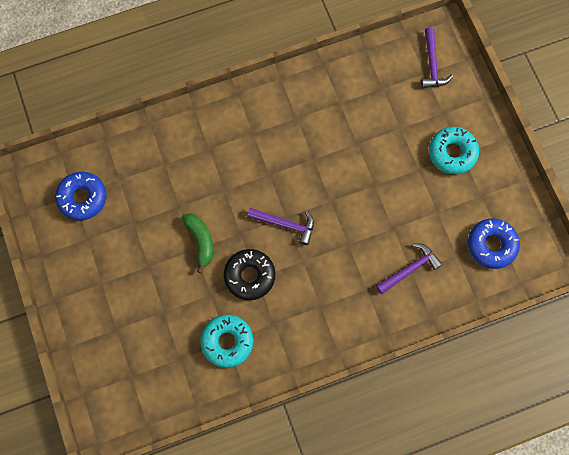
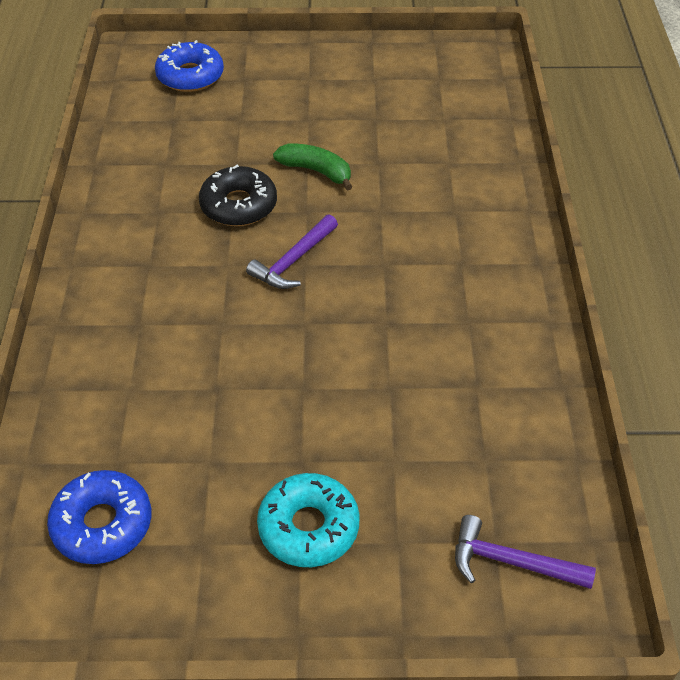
camera: 110 degrees right, 25 degrees down
blue donut [55,172,107,221] -> blue donut moved to [155,40,224,92]
green banana [181,213,213,273] -> green banana turned 150 degrees counterclockwise [273,144,353,190]
turquoise donut [200,314,253,368] -> none
purple hammer [376,243,442,294] -> none

